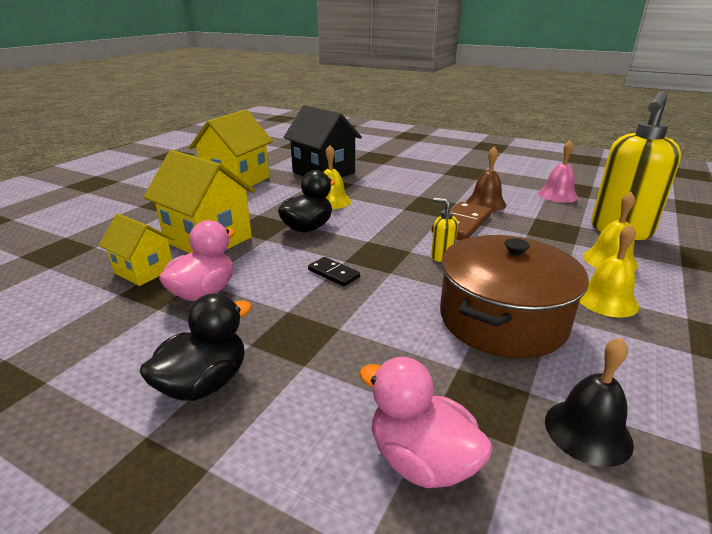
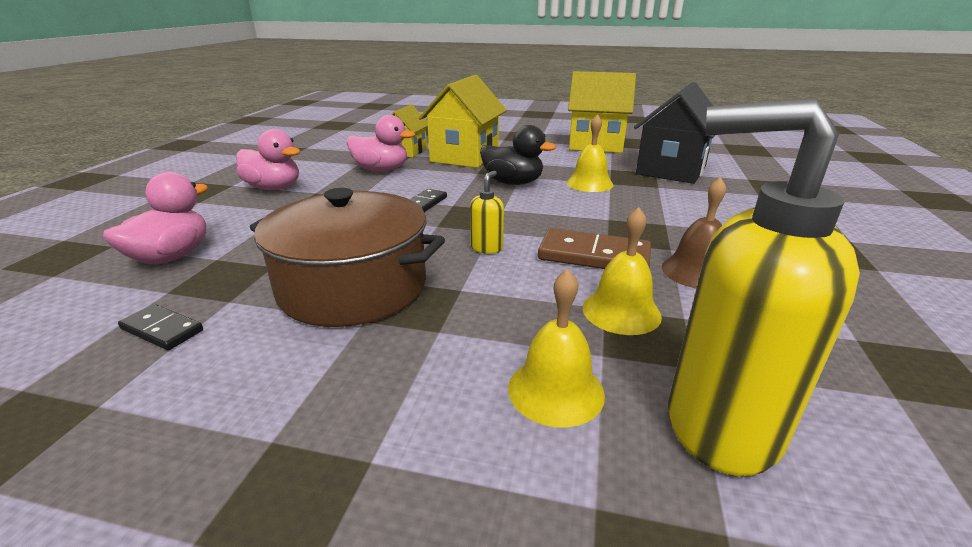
camera: 75 degrees right, 0 degrees up
black duck [139,293,252,401] -> pink duck [236,129,301,190]
pink bell [538,140,578,203] -> none
black bell [545,337,634,467] -> black domino [118,304,203,350]
yellow bell [580,224,639,318] -> yellow bell moved to [582,207,662,335]

